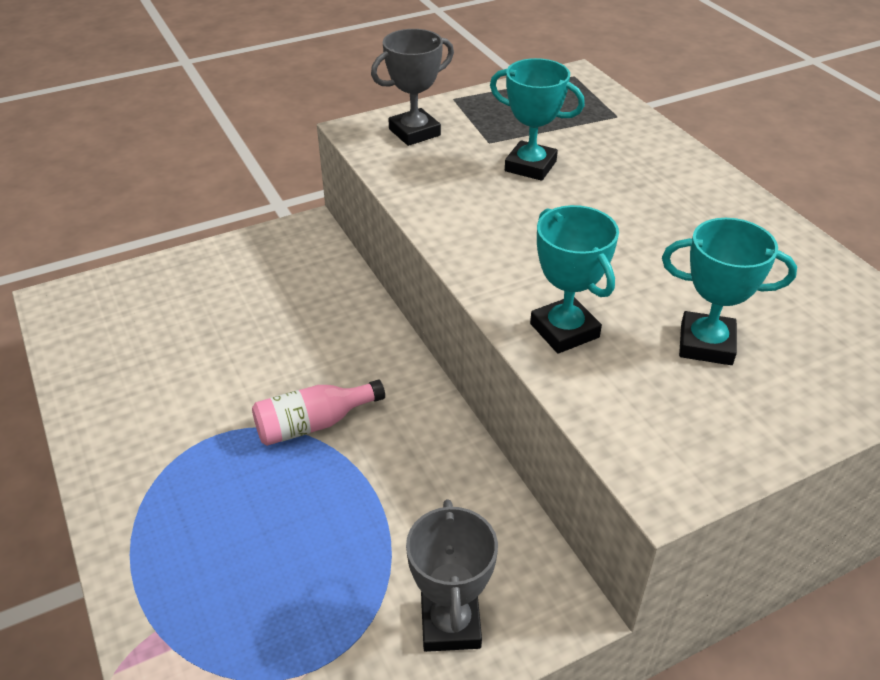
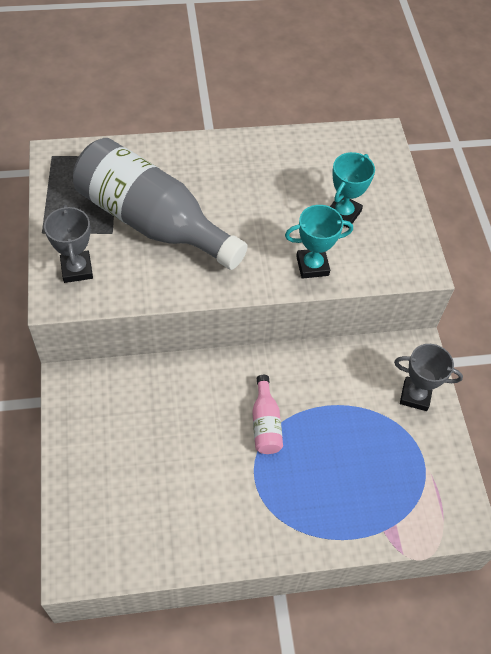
camera: 75 degrees left, 15 degrees up
turquoise trophy [490,58,585,181] -> grey bottle [73,138,248,270]

